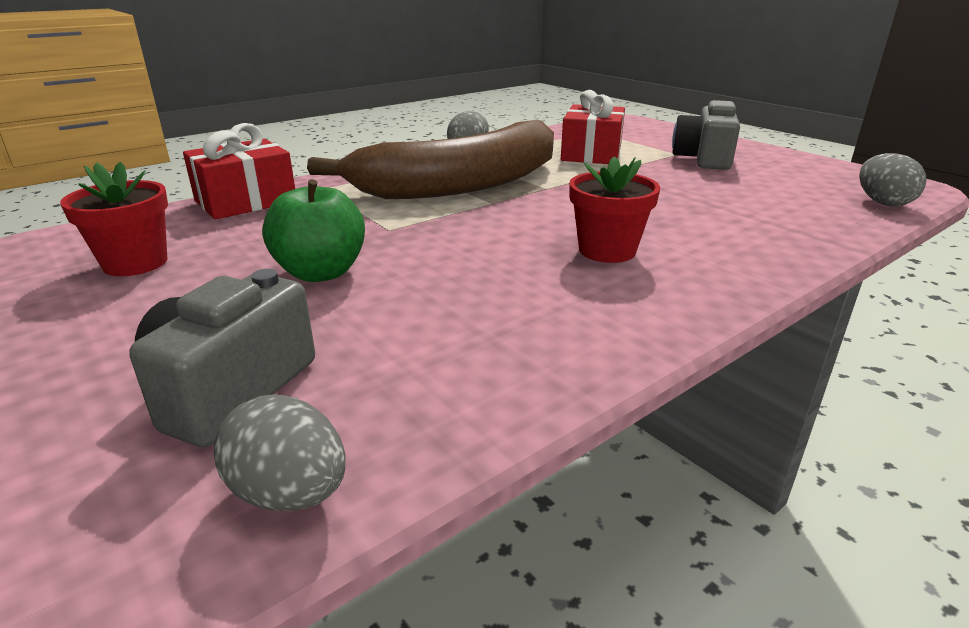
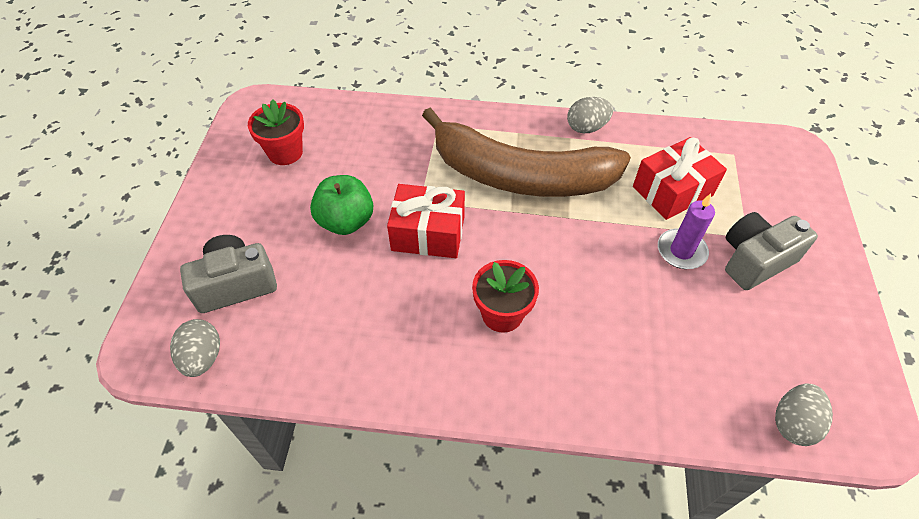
camera: 45 degrees right, 25 degrees up
red gift [183,123,295,219] -> red gift moved to [387,184,465,258]
none -> purple candle [658,194,715,269]

